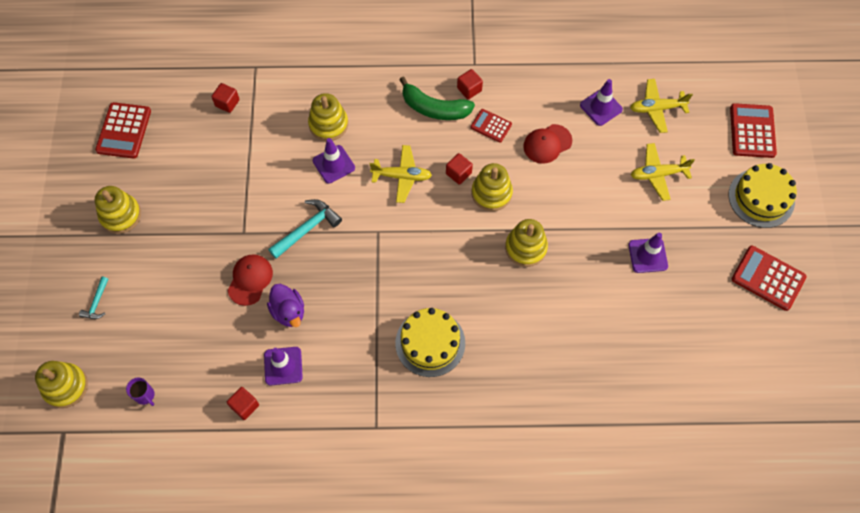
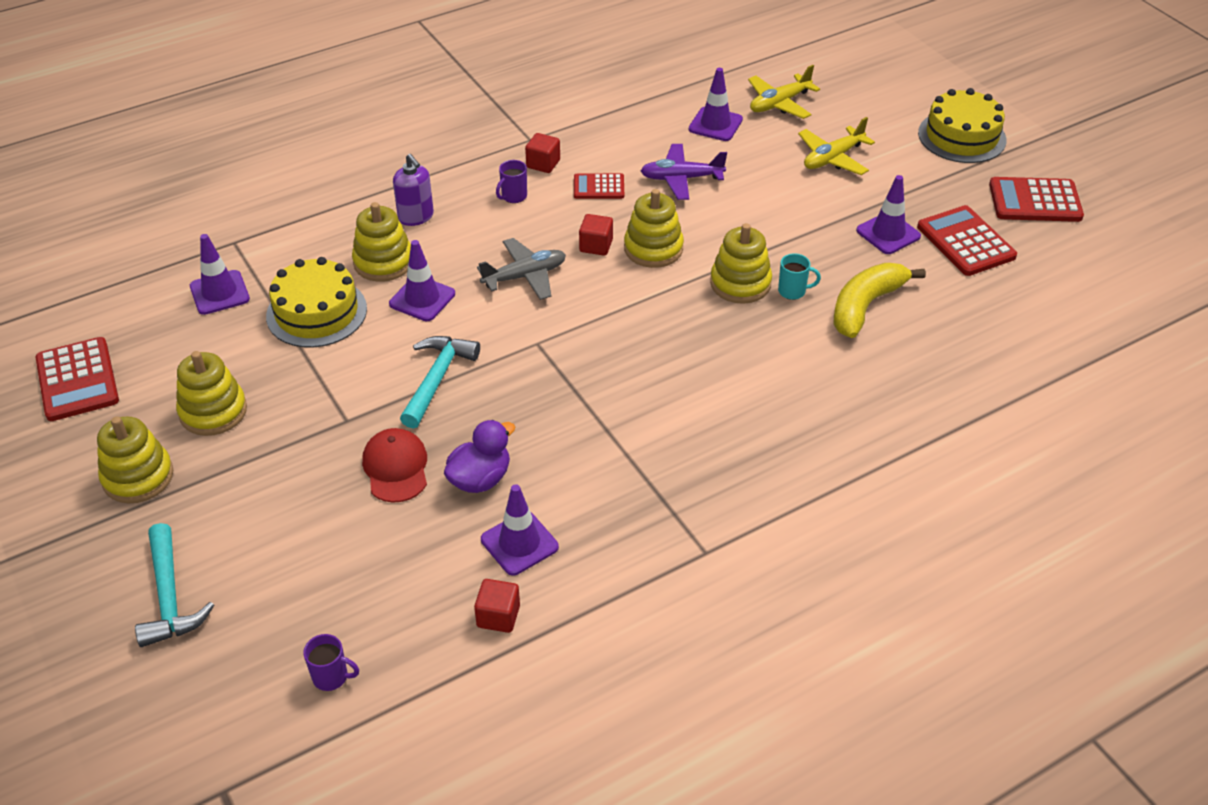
camera: 30 degrees left, 20 degrees down
yellow stacking toy [35,361,88,408] -> yellow stacking toy moved to [176,351,247,436]
turquoise hammer [79,277,108,319] -> turquoise hammer [135,523,214,647], size x1.75
red cube [212,83,239,113] -> purple traffic cone [190,234,250,315]
purple duck [267,284,304,327] -> purple duck turned 75 degrees counterclockwise [444,420,515,493]
yellow plane [370,145,432,203] -> grey plane [477,238,566,300]
yellow cake [395,308,465,377] -> yellow cake moved to [266,257,367,348]
green banana [399,76,475,120] -> purple mug [496,160,527,203]
red cap [523,124,572,164] -> purple plane [641,144,727,200]
red calculator [730,103,777,158] -> red calculator moved to [917,205,1017,276]
none -> purple soap dispenser [393,154,434,226]
none -> turquoise mug [778,253,821,300]
none -> yellow banana [834,263,926,338]

